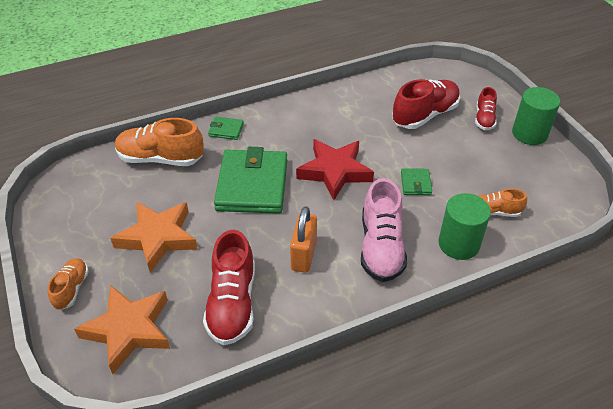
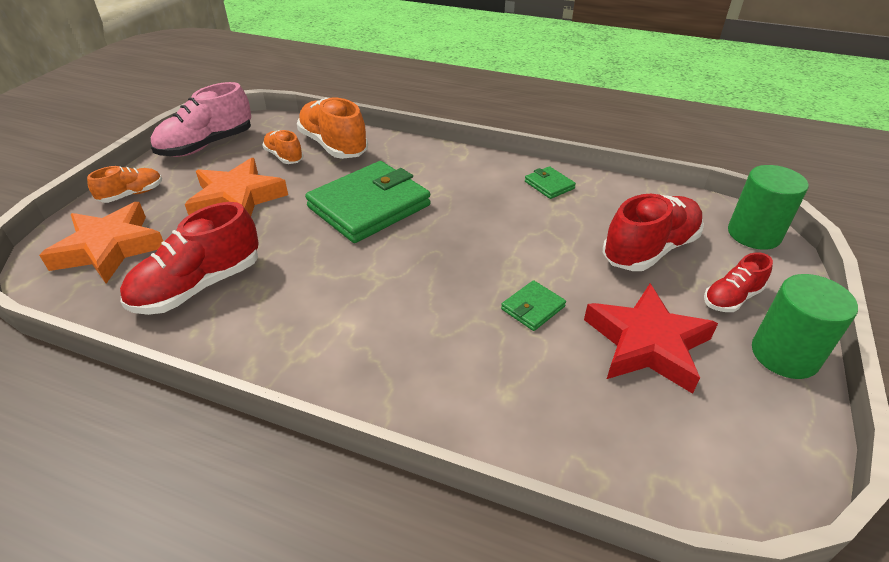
camera: 45 degrees right, 5 degrees down
green wallet [208,117,244,140] -> green wallet moved to [525,166,576,199]
orange padlock [290,206,317,273] -> none
red star [296,139,374,200] -> red star moved to [584,284,718,394]
pink shoe [361,178,407,282] -> pink shoe moved to [151,82,251,157]
red shoe [392,79,460,129] -> red shoe turned 45 degrees counterclockwise [603,194,704,271]
green cylinder [439,193,491,260] -> green cylinder moved to [728,165,808,250]
orange shoe [478,189,527,217] -> orange shoe moved to [262,130,304,164]

